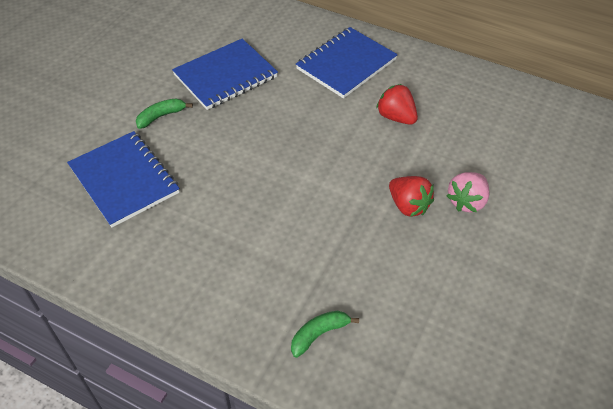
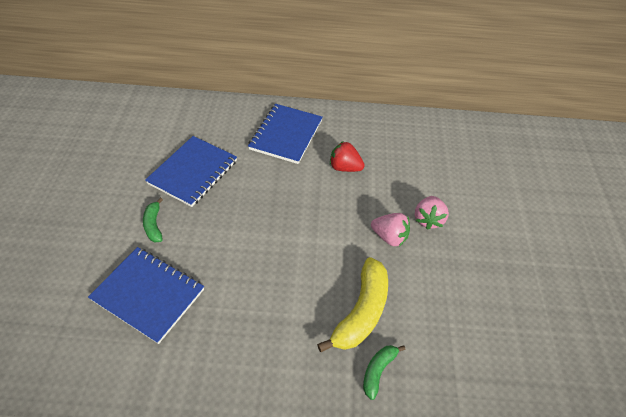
camera: 25 degrees left, 0 degrees up
green banana [136,98,193,129] -> green banana turned 45 degrees counterclockwise [143,198,163,242]
red strawberry [389,176,434,217] -> pink strawberry [371,213,410,247]
none -> yellow banana [317,257,388,352]

